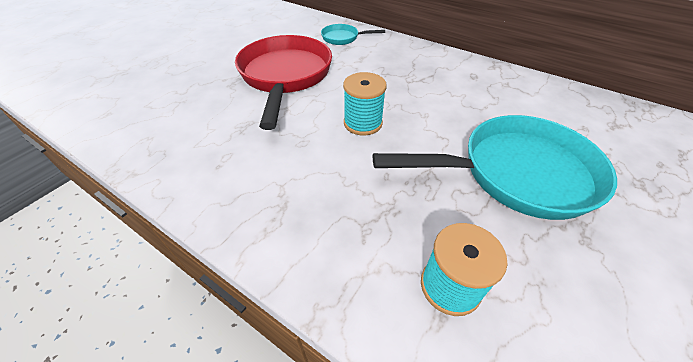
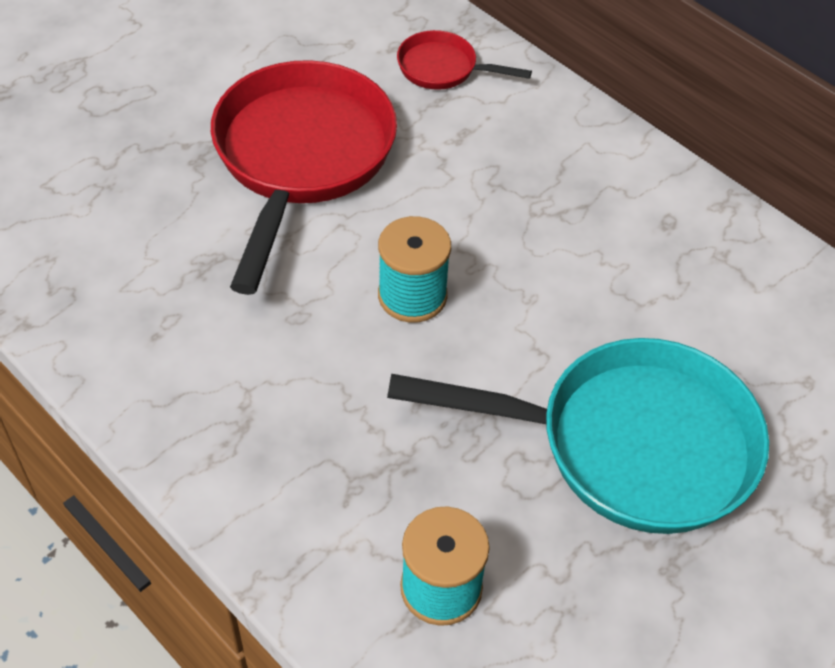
camera: 10 degrees right, 5 degrees up
turquoise pan [321,24,385,45] -> red pan [397,30,532,90]

